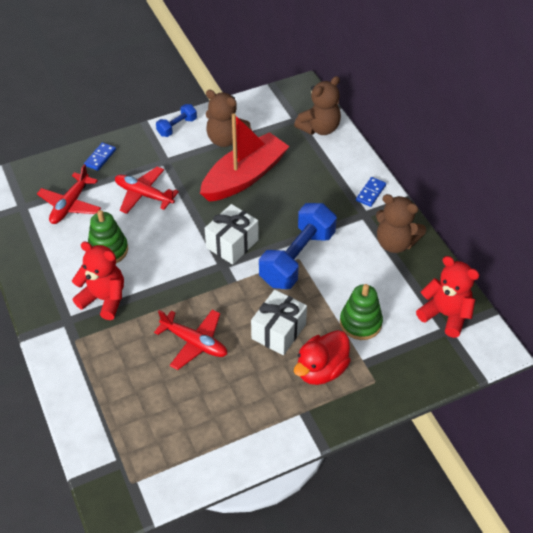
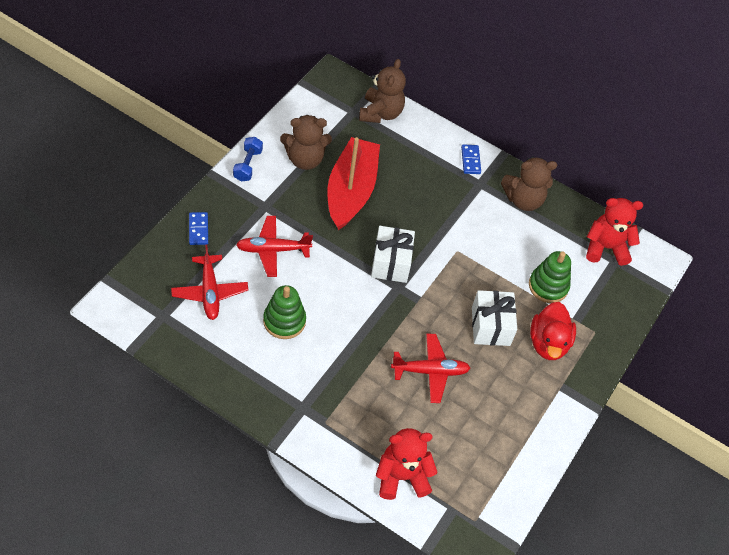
camera: 40 degrees left, 5 degrees up
red teddy bear [72,241,124,320] -> red teddy bear moved to [376,428,438,500]
blue dumbbell [259,203,337,289] -> none

